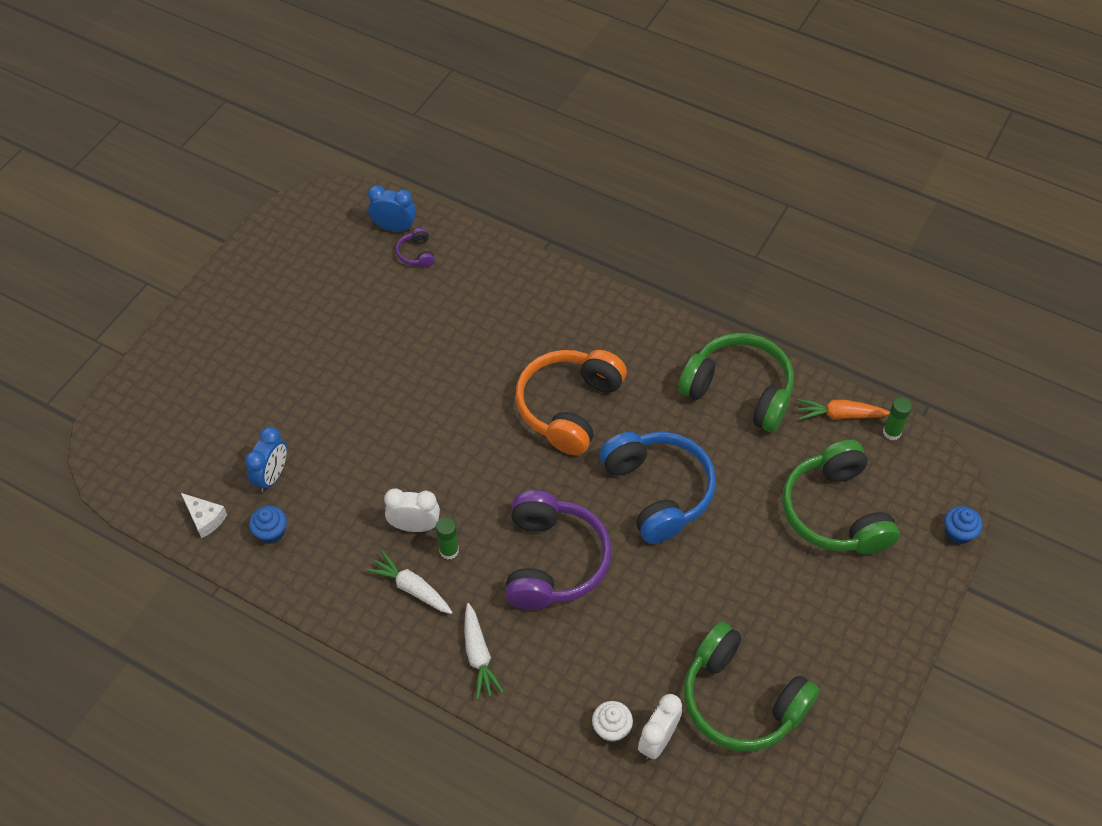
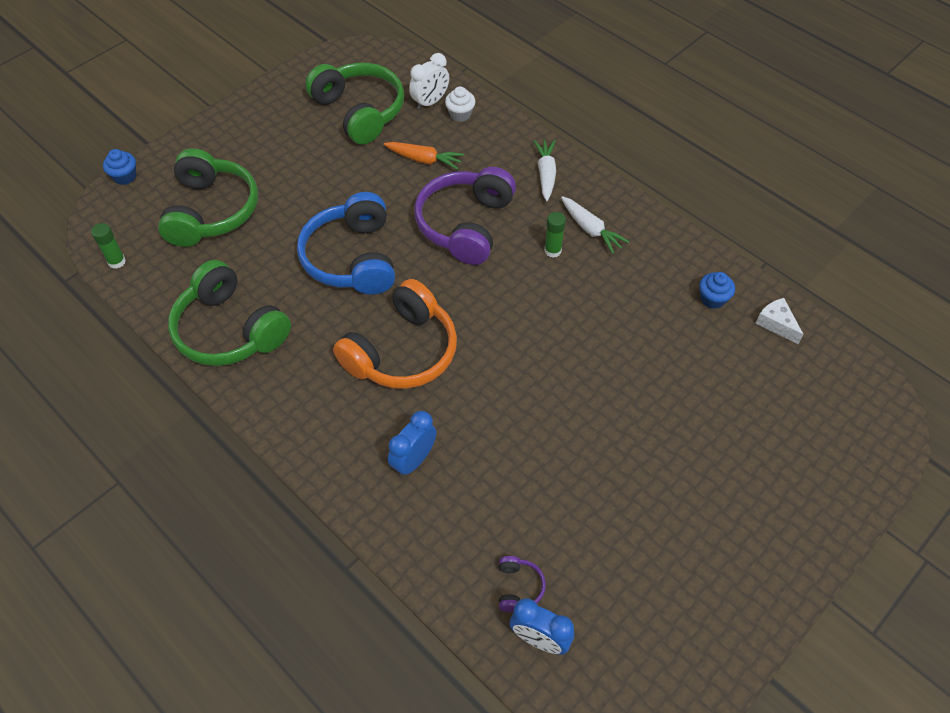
camera: 165 degrees left, 0 degrees up
blue clock [245,427,287,492] -> blue clock moved to [388,411,437,477]
white clock [384,488,440,532] -> none
orange carrot [797,399,890,420] -> orange carrot moved to [384,142,464,170]

